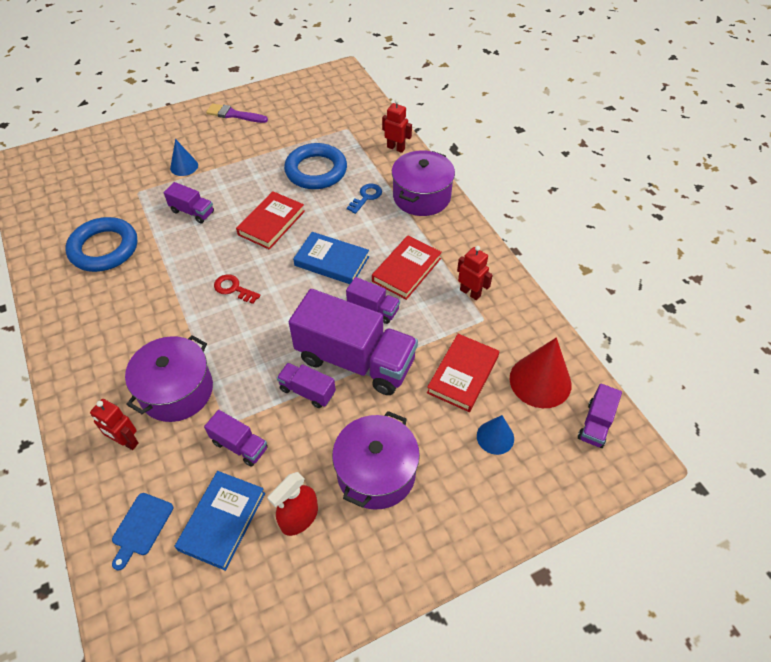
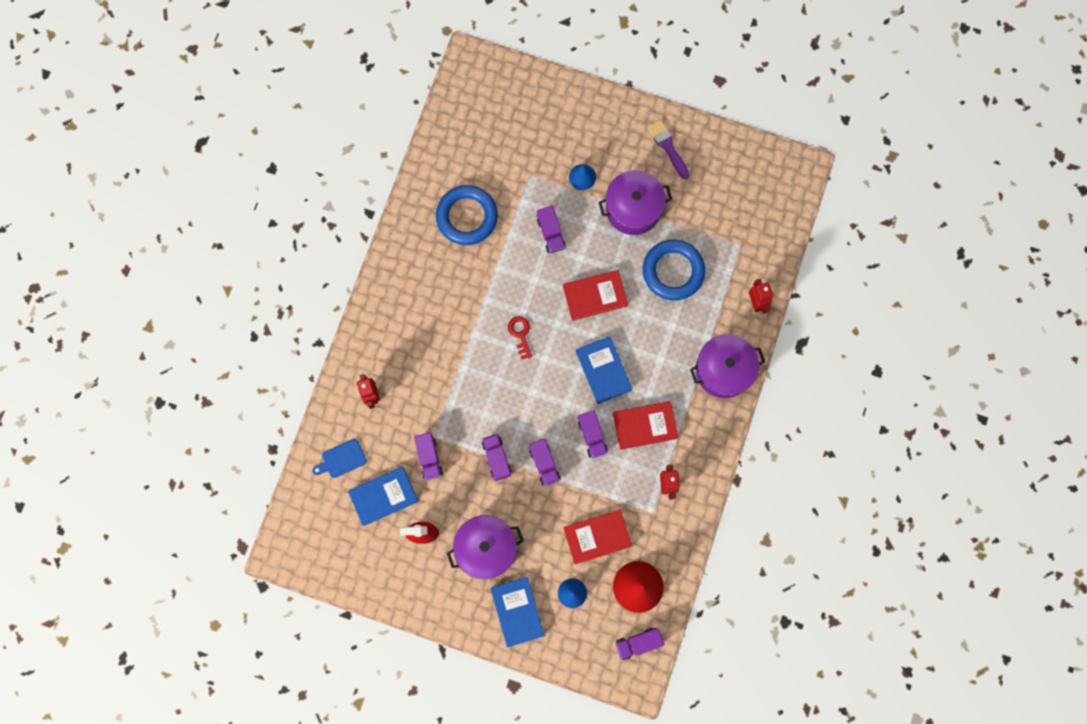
camera: 45 degrees right, 25 degrees up
purple pot [125,335,213,422] -> purple pot moved to [599,170,672,235]
purple truck [289,289,418,395] -> purple truck [529,438,561,486], size x0.46
blue key [347,184,382,214] -> none
none -> blue book [490,577,545,647]

